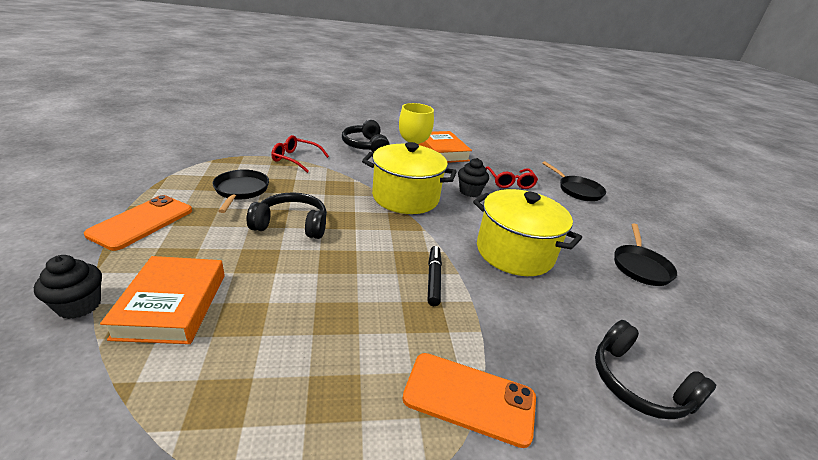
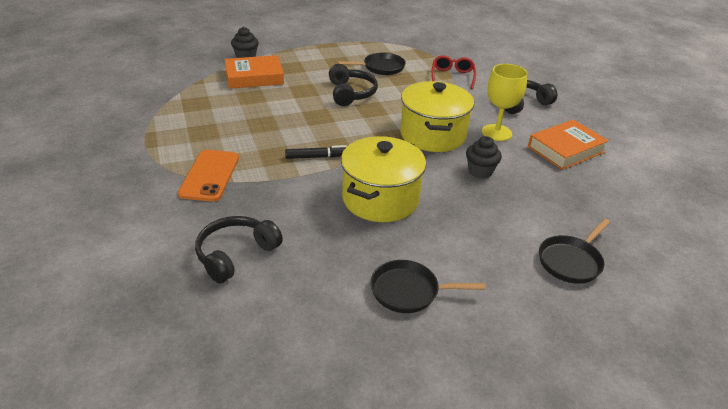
camera: 80 degrees right, 5 degrees up
orange phone [84,195,192,251] -> none
red glasses [486,166,538,189] -> none

